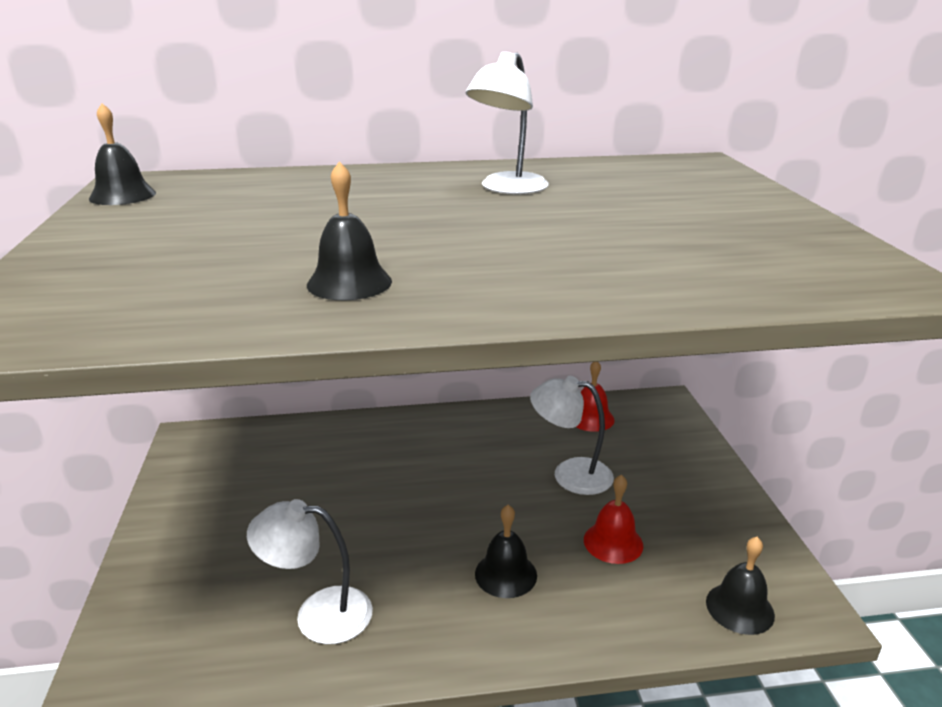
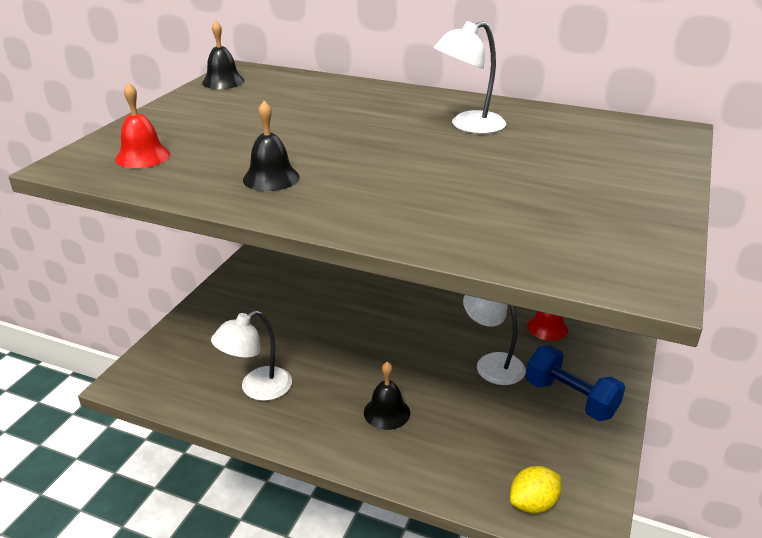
camera: 30 degrees right, 5 degrees up
white lamp [247,499,373,644] -> white lamp turned 75 degrees counterclockwise [211,311,292,401]
red bell [584,474,643,564] -> red bell moved to [115,82,170,168]
black bell [706,537,775,635] -> yellow lemon [510,466,561,514]
none -> blue dumbbell [526,346,625,421]

